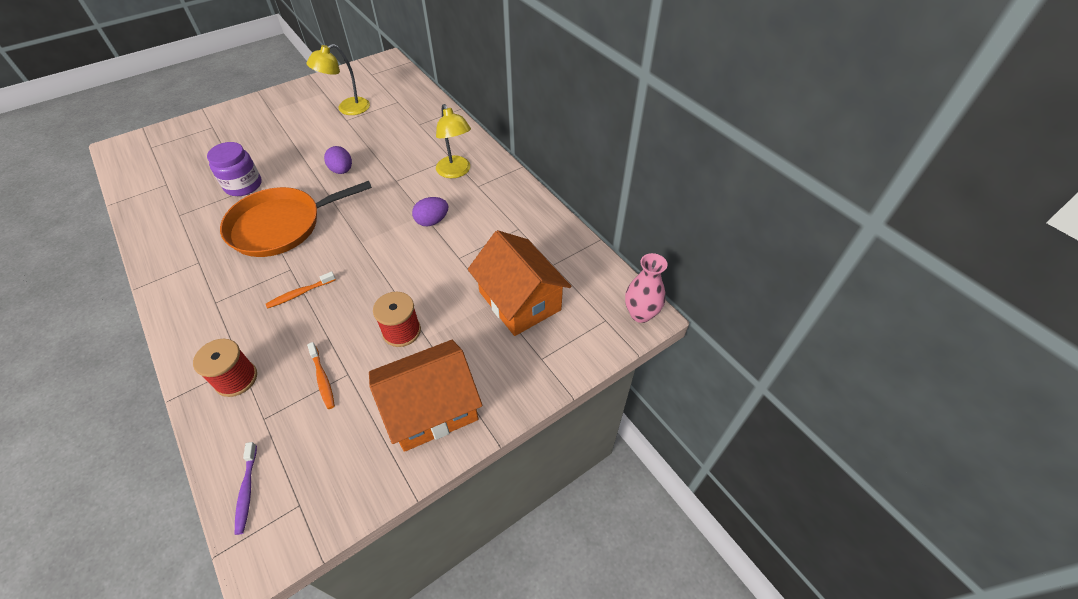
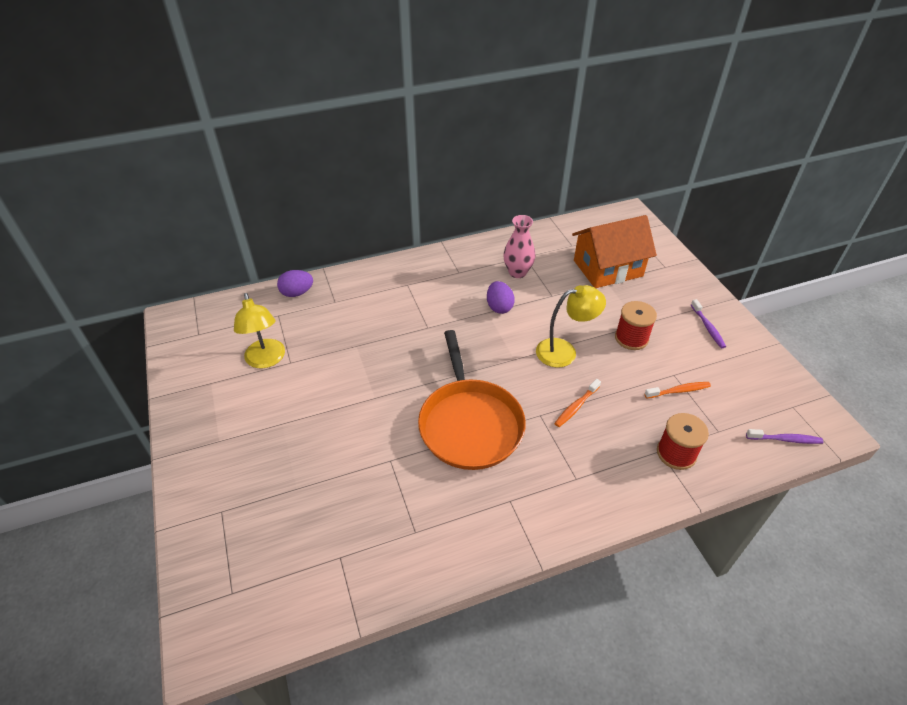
camera: 75 degrees left, 5 degrees down
purple jar [207,142,262,196] -> none
orange toothbrush [266,271,336,308] -> orange toothbrush turned 60 degrees clockwise [554,379,601,427]
purple egg [324,146,352,174] -> purple egg moved to [277,270,313,297]
orange house [369,340,482,452] -> purple toothbrush [691,299,726,348]
yellow lamp [436,104,471,178] -> yellow lamp moved to [536,285,606,368]
pink vase [625,253,667,323] -> pink vase moved to [503,215,535,278]

